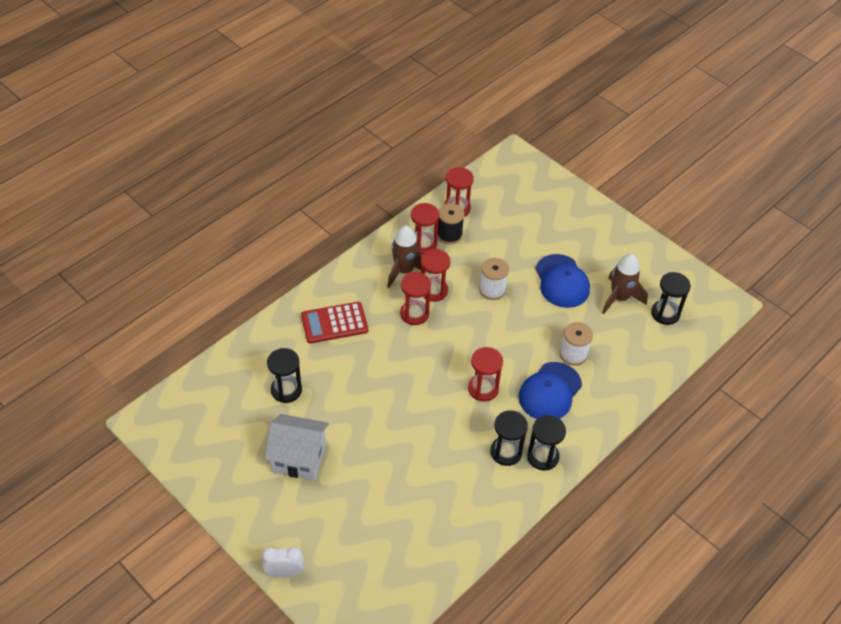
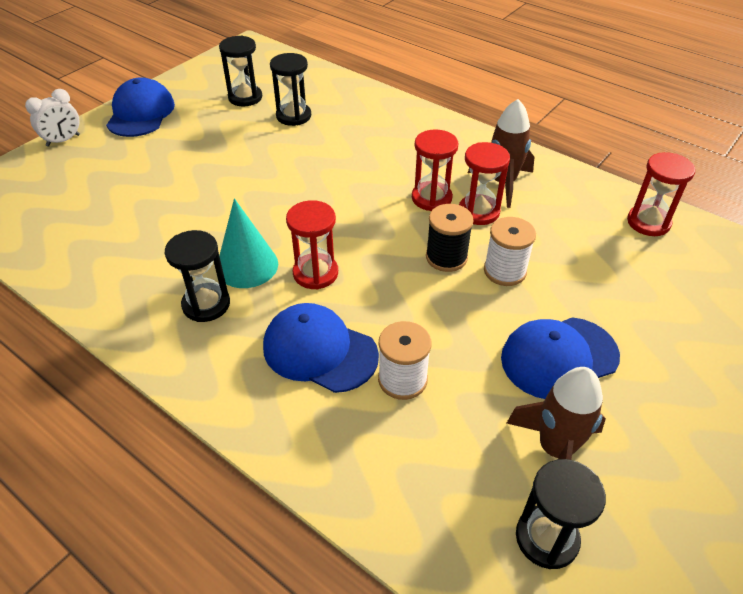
camera: 85 degrees right, 5 degrees down
white clock [262,547,304,578] -> white clock turned 60 degrees clockwise [25,89,80,147]
white house [265,414,329,480] -> none
red calculator [301,302,368,343] -> none
red hourglass [411,203,439,255] -> none
black spool [437,203,465,244] -> black spool moved to [426,204,474,272]
black hourglass [527,415,566,471] -> black hourglass moved to [219,35,262,106]
none -> blue cap [106,77,175,137]
none -> turquoise cone [219,198,278,288]

